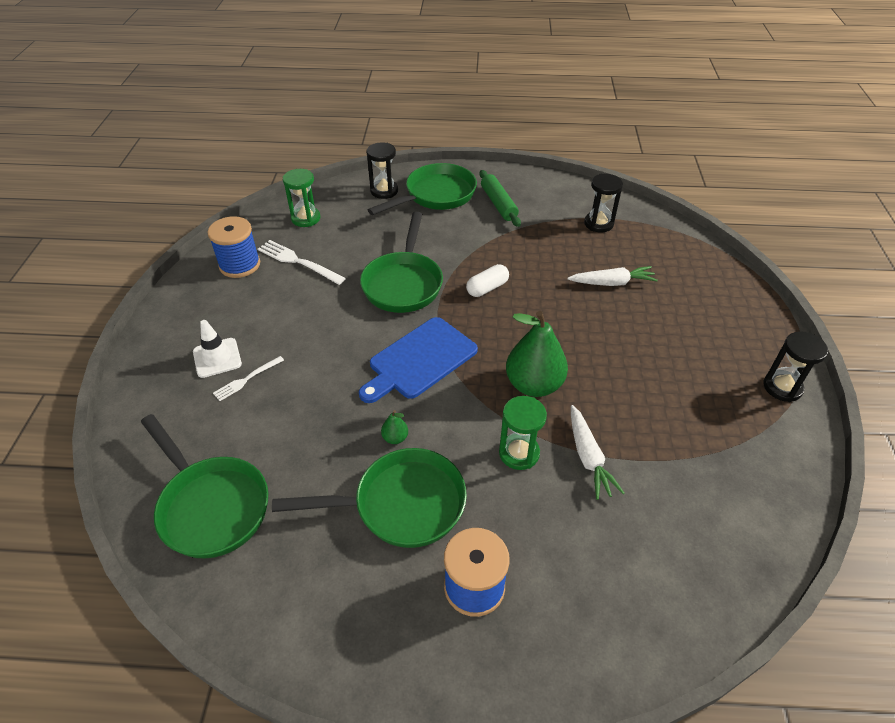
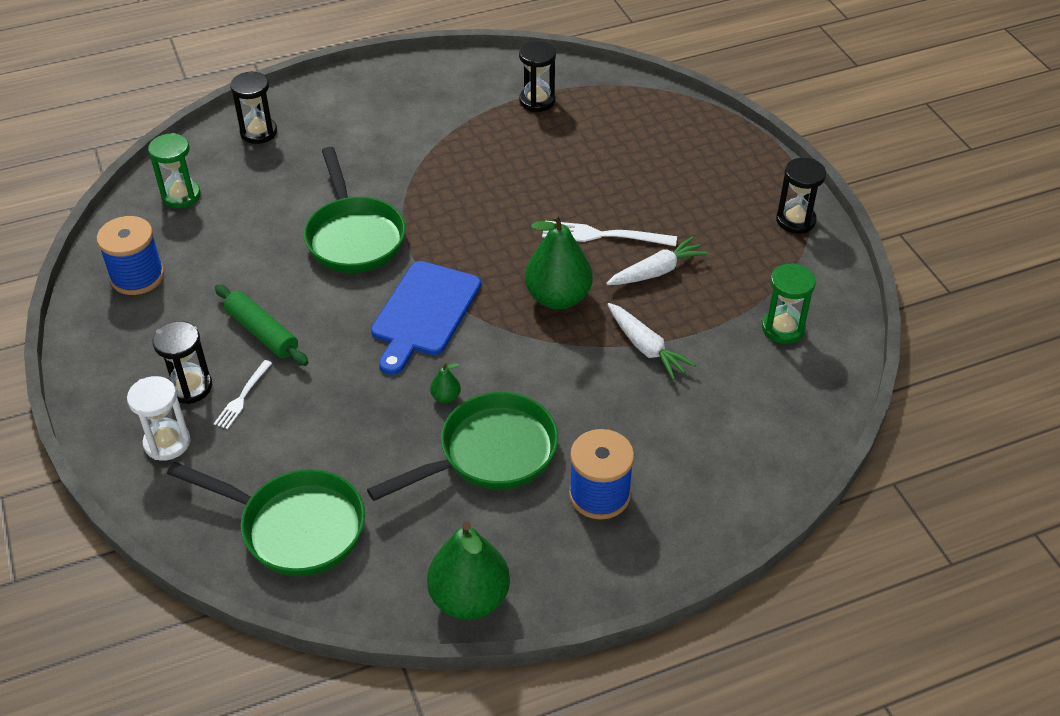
camera: 25 degrees left, 0 degrees up
white traffic cone [193,320,242,378] -> black hourglass [152,321,212,404]
white fork [258,240,346,285] -> white fork moved to [542,221,677,246]
green pan [368,163,477,215] -> none
white capsule [466,264,509,297] -> none
green rolling pin [480,170,521,227] -> green rolling pin moved to [215,284,309,366]
green hourglass [499,396,547,470] -> green hourglass moved to [762,263,816,344]
white carrot [567,266,658,286] -> white carrot moved to [606,236,708,285]
none -> white hourglass [127,376,191,461]
none -> green pear [427,522,510,619]

